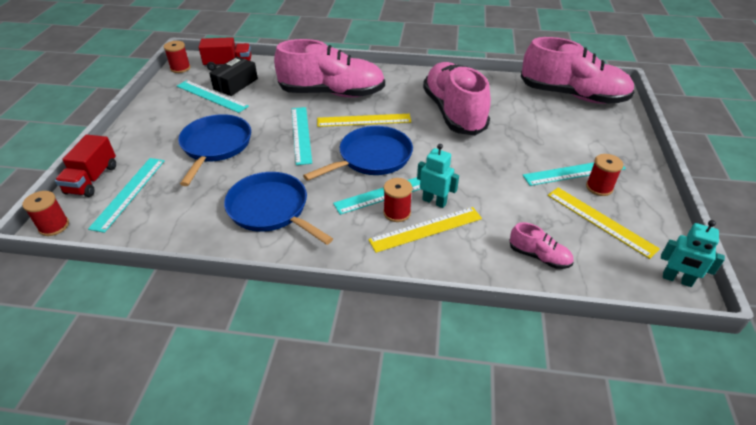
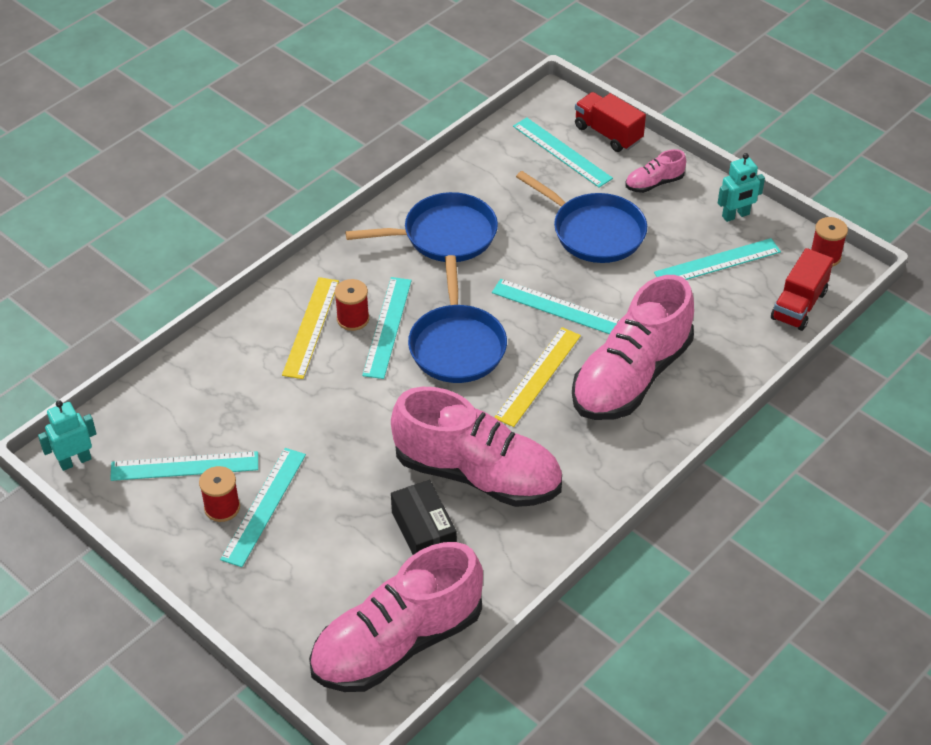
camera: 125 degrees right, 5 degrees up
red spool [22,191,69,236] -> none
black box [209,57,258,96] -> black box moved to [391,480,457,555]
turquoise robot [417,144,459,208] -> turquoise robot moved to [718,153,765,222]
pink shoe [509,222,574,269] -> pink shoe moved to [625,149,686,193]
yellow ruler [548,187,660,259] -> turquoise ruler [110,451,258,481]

